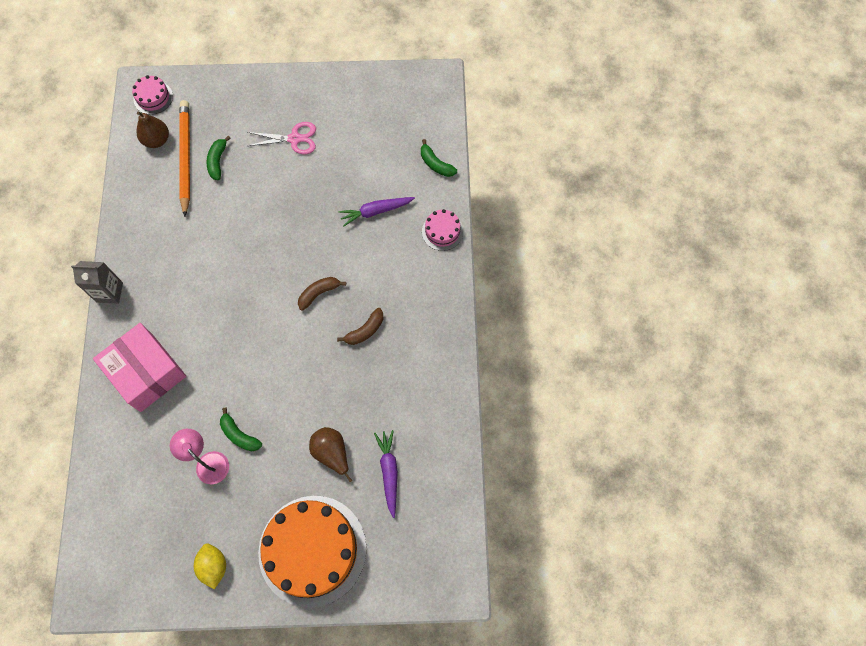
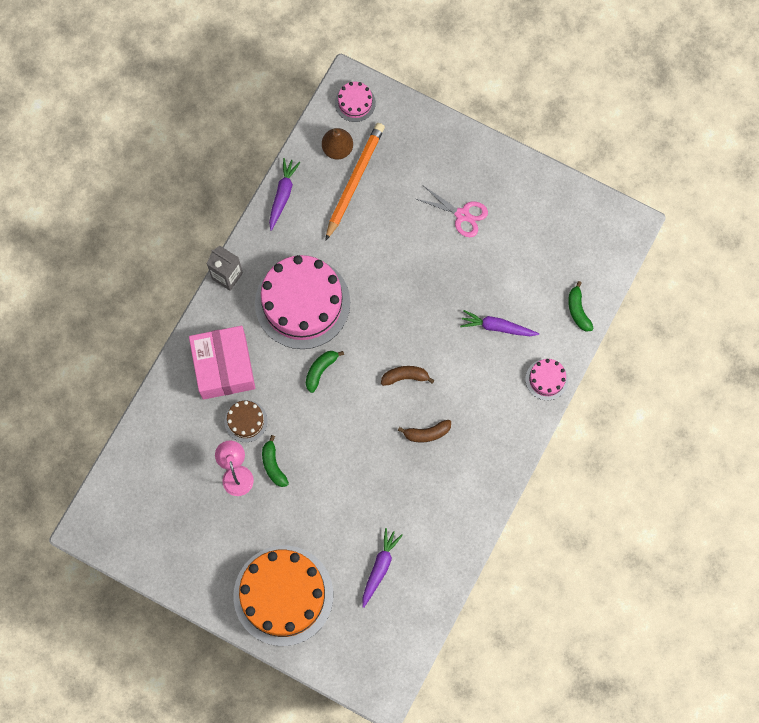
camera: 30 degrees right, 5 degrees up
yellow lemon [194,544,226,589] -> none
green banana [206,136,231,180] -> green banana moved to [306,351,344,393]
brown pear [309,427,352,482] -> none
none -> brown cake [225,400,268,442]
none -> pink cake [255,255,350,349]
none -> purple carrot [269,158,301,231]

